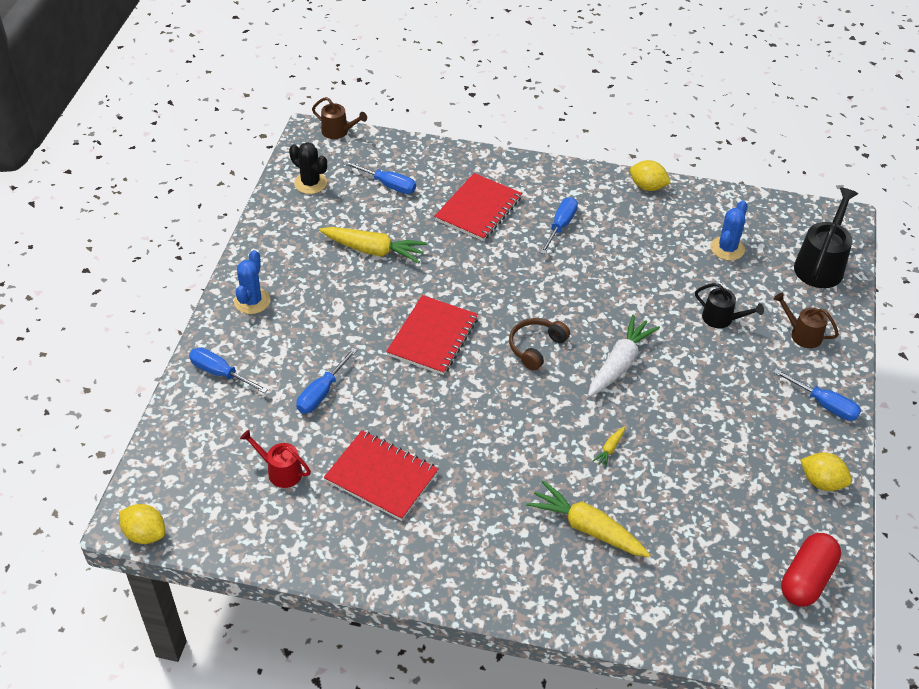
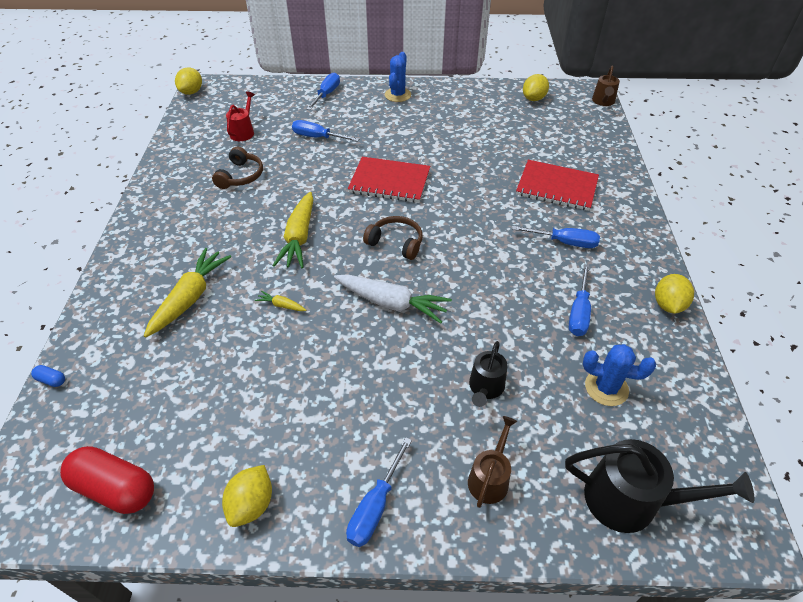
camera: 80 degrees right, 0 degrees up
blue cactus [234,250,270,314] -> blue cactus turned 75 degrees counterclockwise [385,52,411,102]
black cactus [289,142,327,194] -> yellow lemon [523,74,549,101]
yellow carrot [319,227,427,263] -> yellow carrot moved to [272,192,313,268]
red notebook [324,430,439,521] -> brown headphones [212,147,263,189]
blue screwdriver [344,161,416,194] -> blue screwdriver moved to [569,264,591,336]
none -> blue capsule [31,365,65,387]

